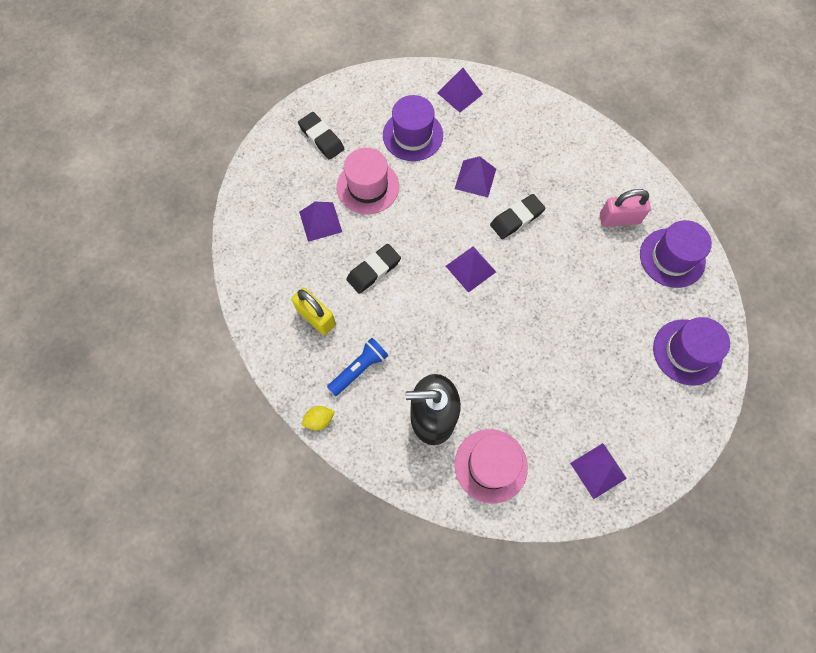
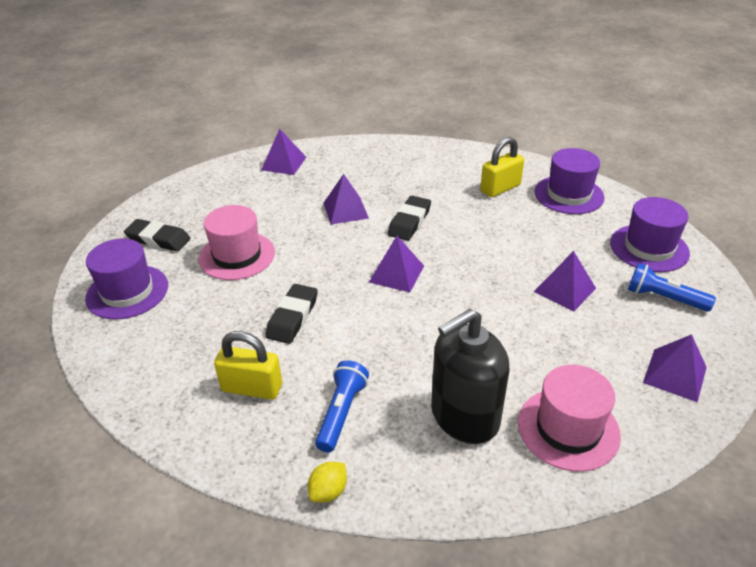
camera: 30 degrees left, 30 degrees down
purple pyramid [299,202,342,242] -> purple pyramid moved to [534,251,596,312]
purple hat [383,95,443,161] -> purple hat moved to [85,239,168,320]
pink padlock [600,189,651,227] -> yellow padlock [480,137,524,197]
none -> blue flashlight [628,263,716,312]

